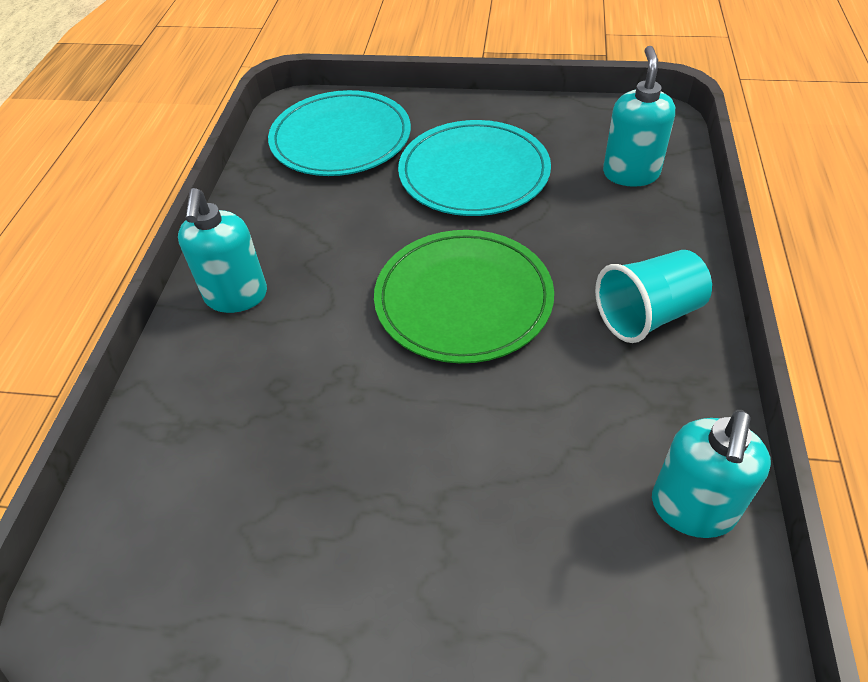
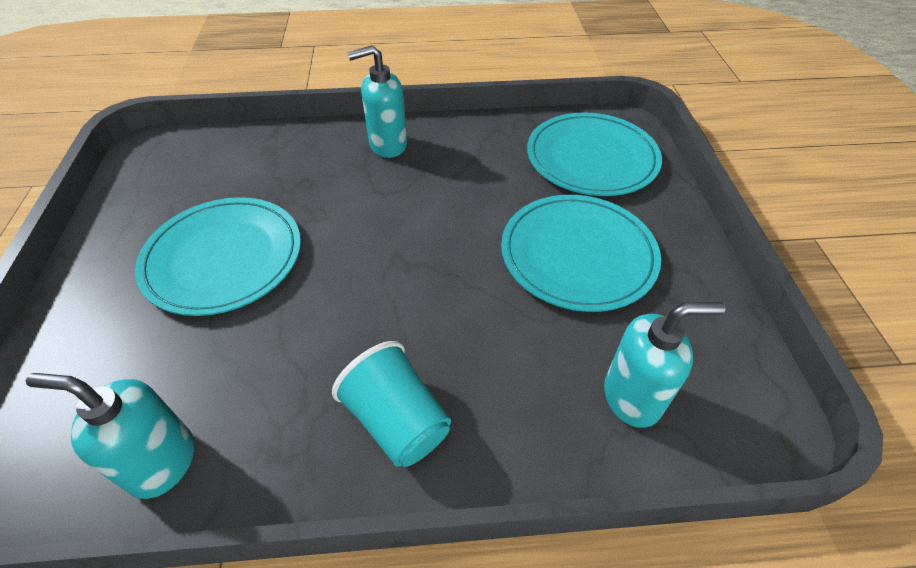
camera: 75 degrees right, 0 degrees up
green plate [374,230,554,363] -> none
none -> turquoise plate [135,197,301,316]

